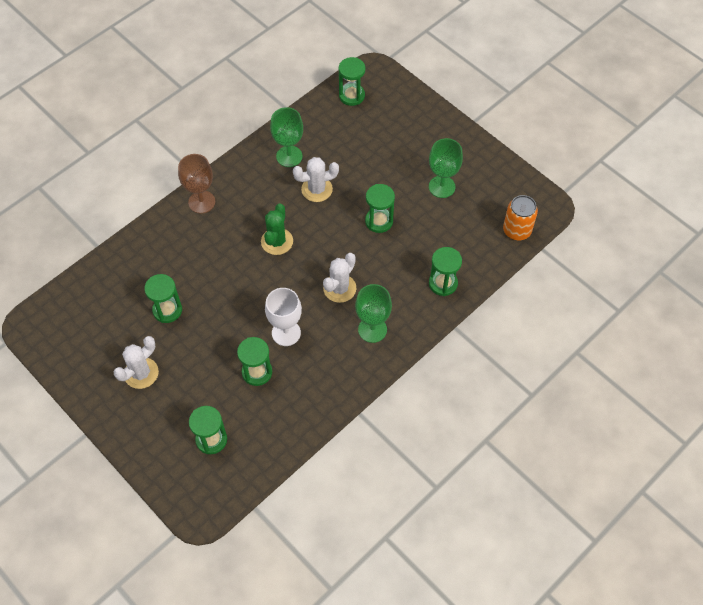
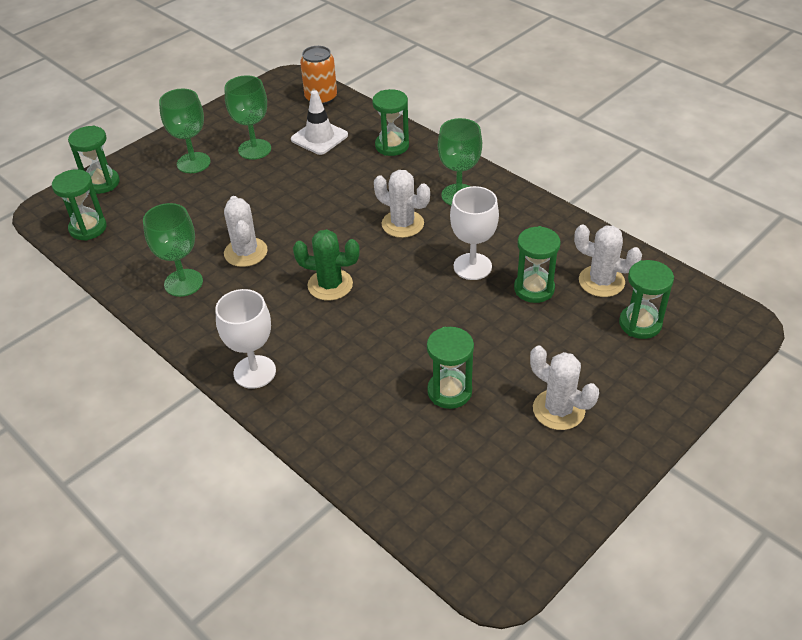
camera: 90 degrees left, 15 degrees down
brown goblet [178,154,215,213] -> white goblet [215,289,276,389]
green hourglass [365,184,395,233] -> green hourglass moved to [68,125,120,194]
none -> green goblet [159,89,210,173]
none -> white traffic cone [291,90,348,155]
none -> white cactus [574,224,642,297]

